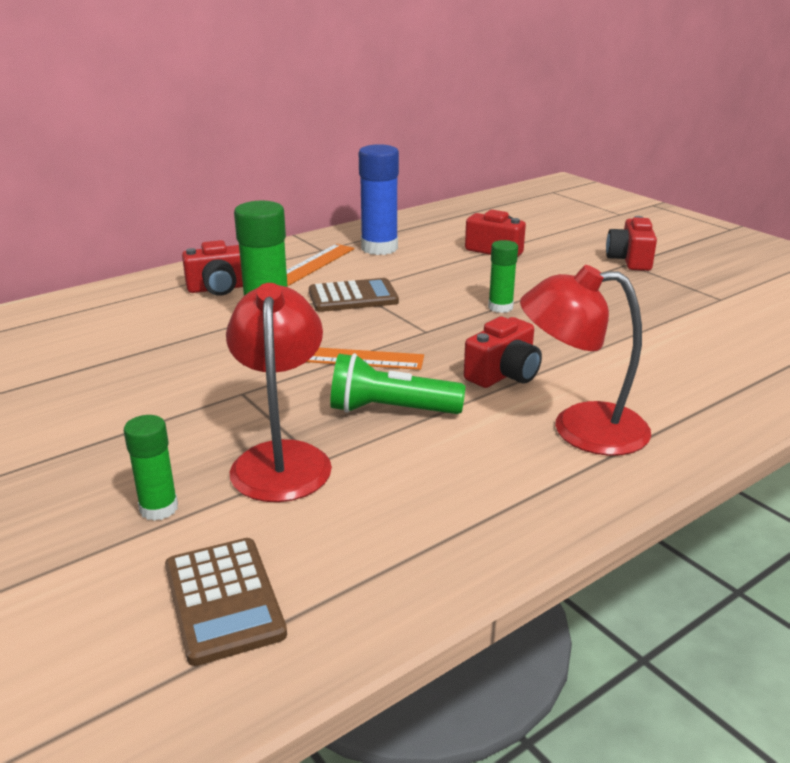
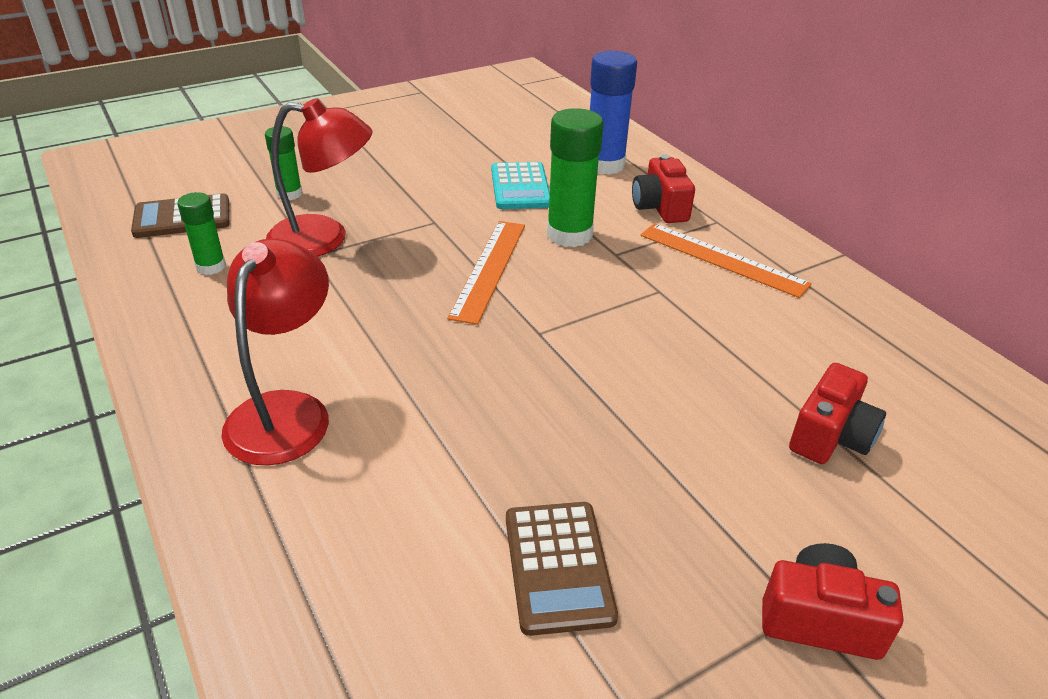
camera: 95 degrees right, 10 degrees up
brown calculator [309,278,399,312] -> brown calculator moved to [506,502,618,636]
green flashlight [330,353,465,414] -> none
blue glue stick [359,144,399,255] -> blue glue stick moved to [590,50,637,175]
red camera [464,317,542,388] -> none
green glue stick [488,240,518,313] -> green glue stick moved to [177,192,226,275]
none -> turquoise calculator [491,162,550,209]

